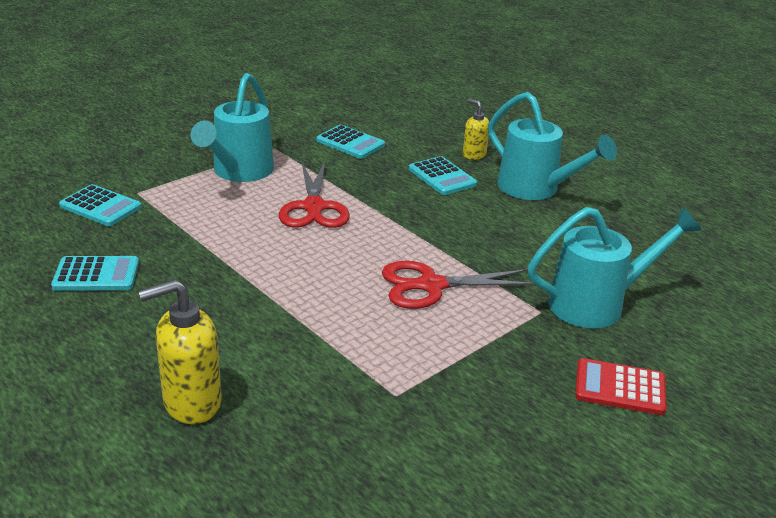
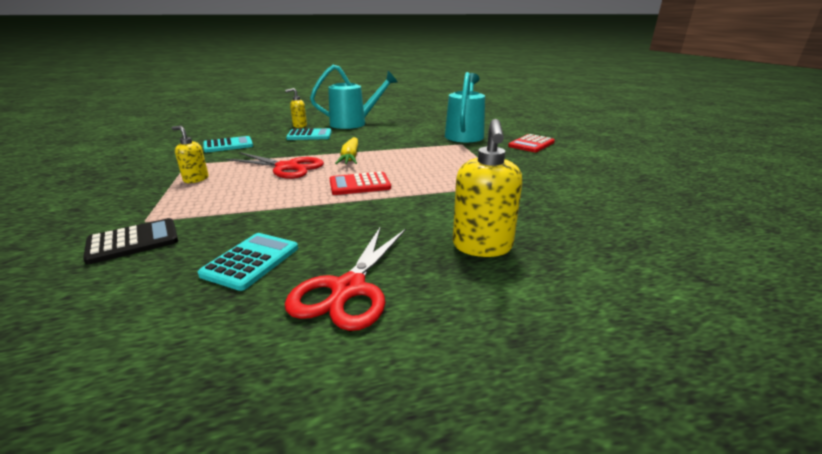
camera: 60 degrees left, 5 degrees down
turquoise calculator [59,184,142,226] -> black calculator [83,218,178,264]
turquoise watering can [191,73,274,182] -> yellow soap dispenser [172,126,209,183]
red scissors [382,261,536,309] -> red scissors moved to [285,226,406,331]
none -> red calculator [330,172,391,195]
none -> yellow carrot [335,137,358,164]

